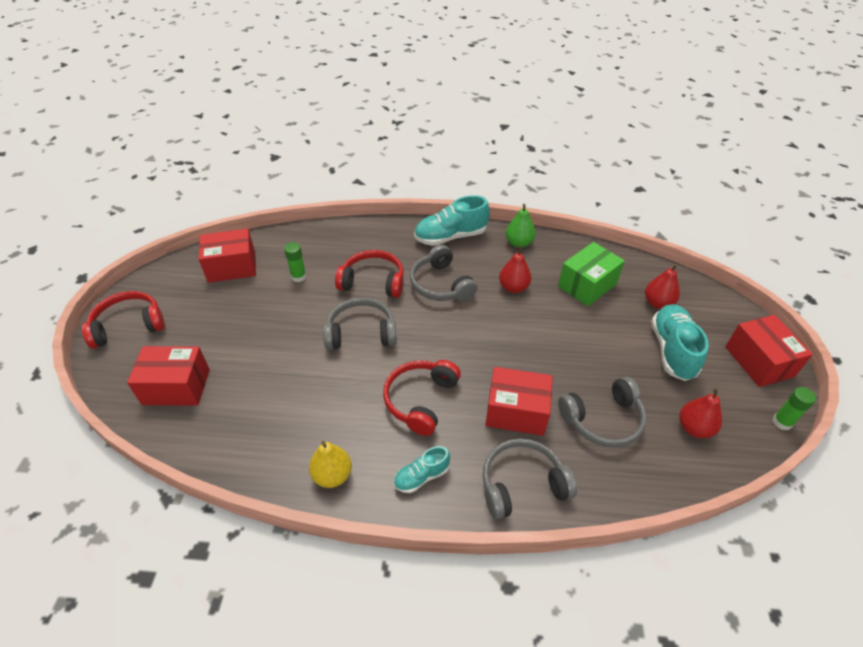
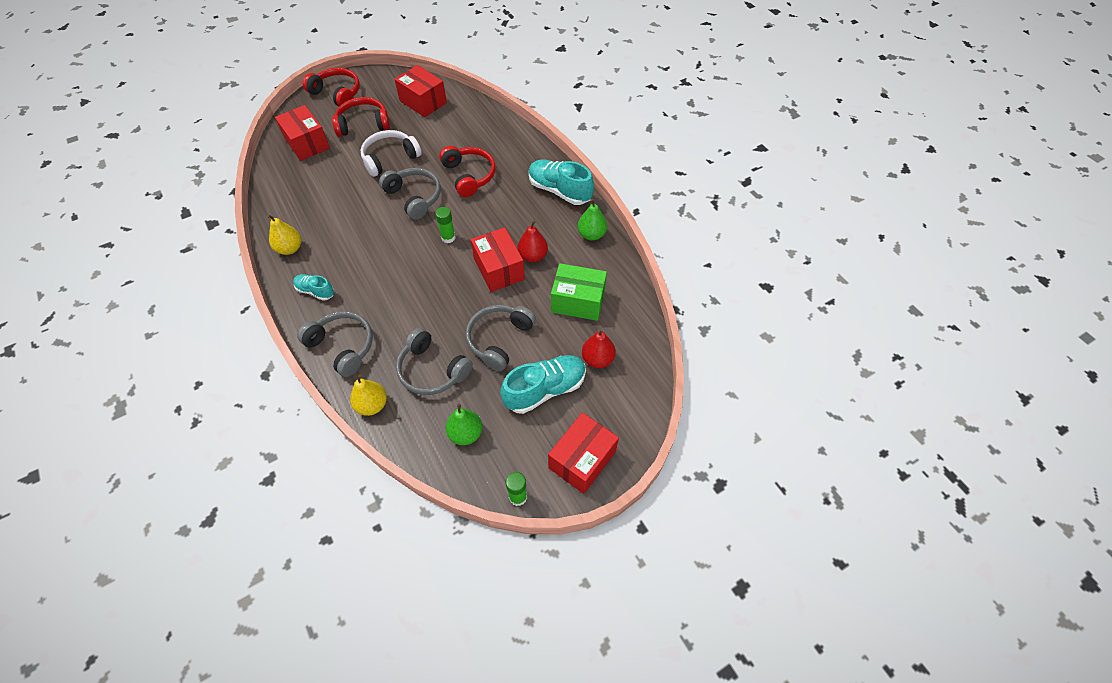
camera: 55 degrees right, 10 degrees up
green glue stick [284,242,307,282] -> green glue stick moved to [435,207,455,243]
red headphones [383,360,461,436] -> red headphones moved to [332,97,390,137]
grey headphones [410,245,477,301] -> grey headphones moved to [466,305,536,371]
red box [485,367,553,436] -> red box moved to [471,227,525,292]
red pear [679,388,722,438] -> green pear [446,404,482,445]
none -> yellow pear [350,374,387,416]
none -> white headphones [361,130,422,177]

